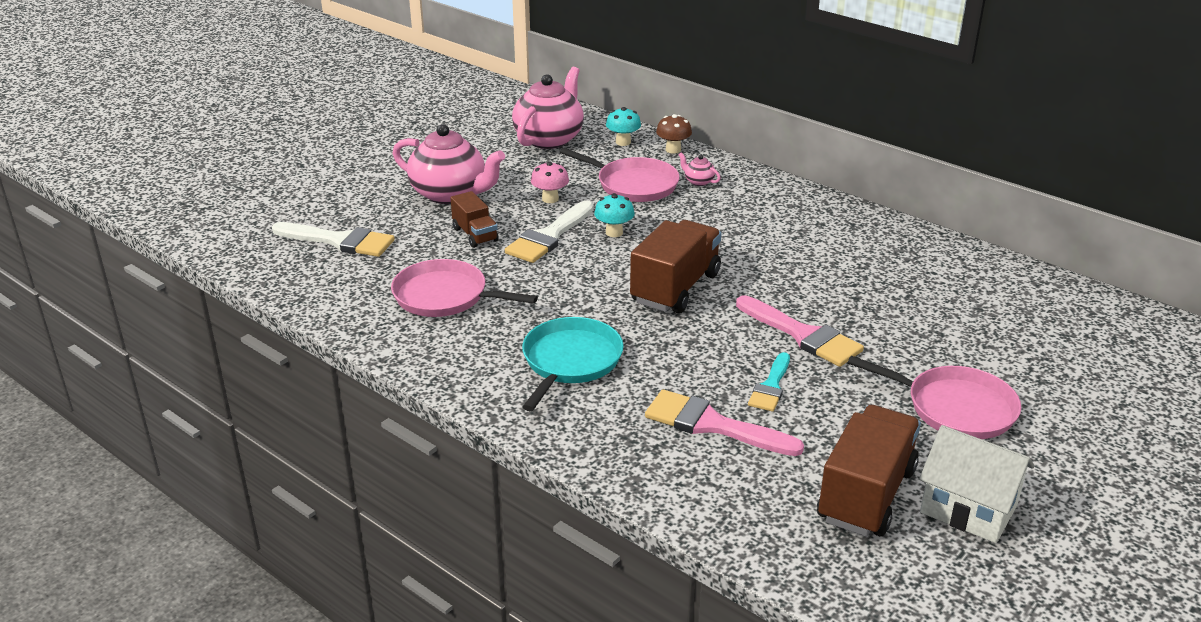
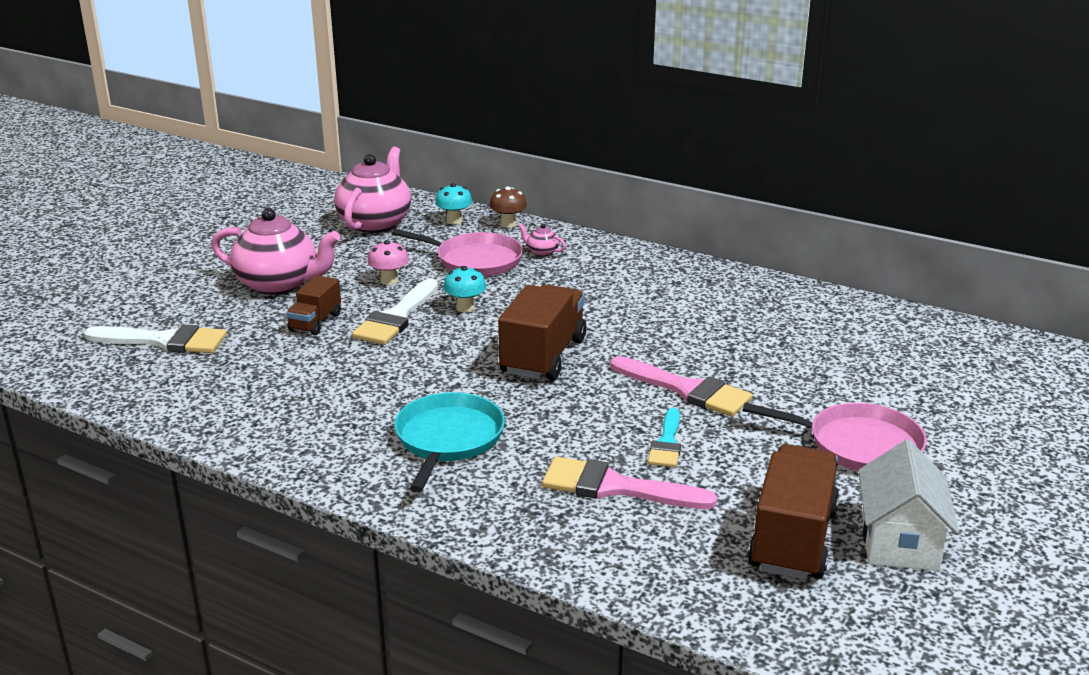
camera: 10 degrees left, 5 degrees down
pink pan [391,259,538,317] -> none
brown truck [451,191,499,248] -> brown truck turned 60 degrees clockwise [286,275,341,335]
white house [919,425,1034,543] -> white house turned 75 degrees clockwise [859,440,959,571]

